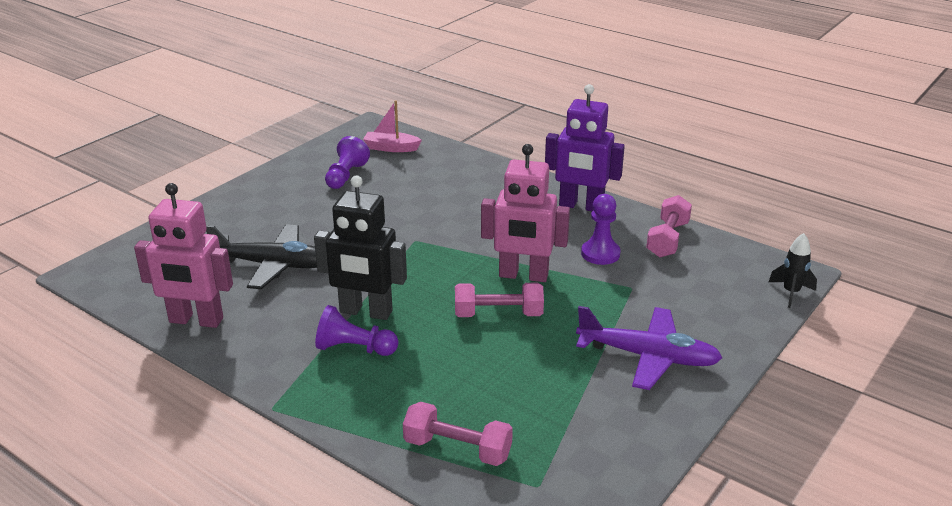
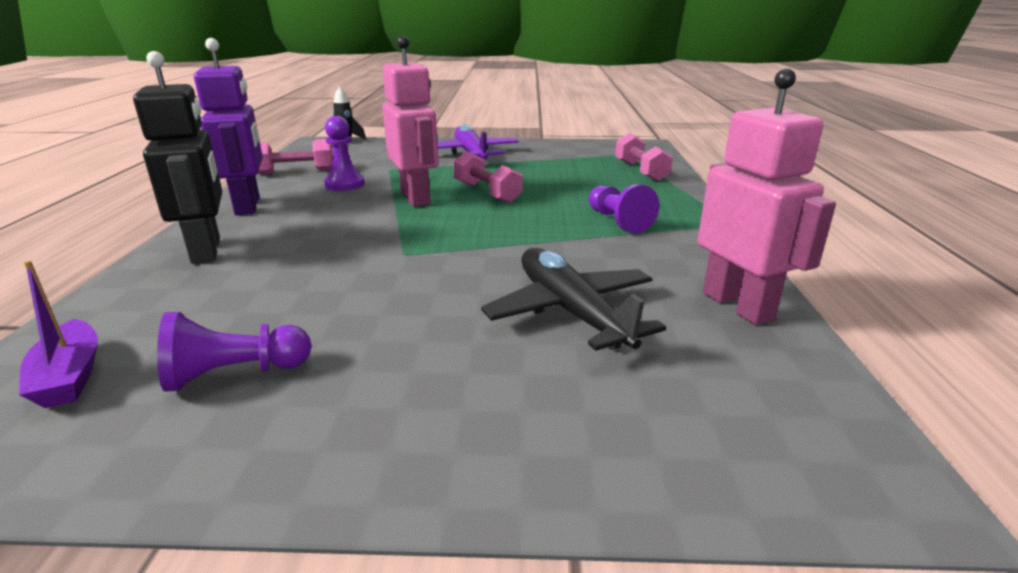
camera: 125 degrees left, 5 degrees down
black robot [314,176,407,320] -> black robot moved to [133,51,222,264]
pink boat [363,100,422,152] -> purple boat [19,260,98,408]

